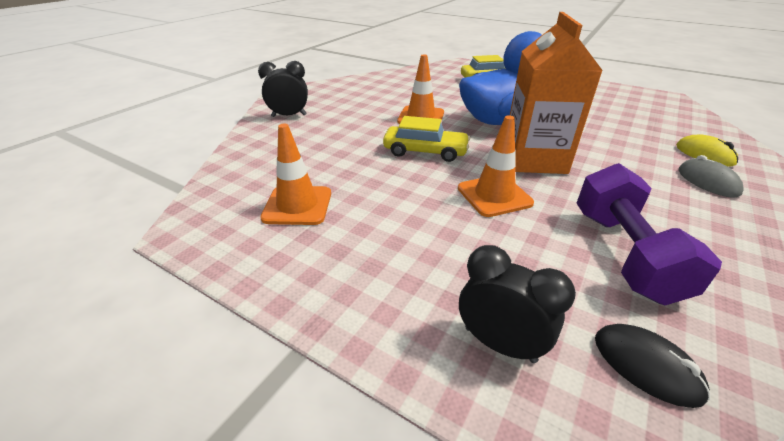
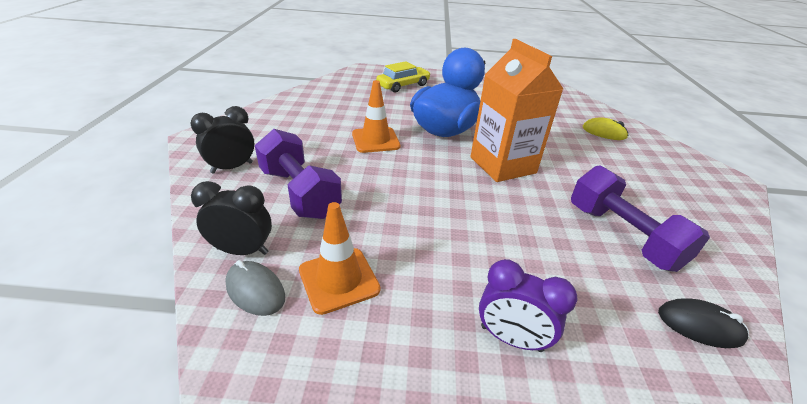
camera: 30 degrees left, 0 degrees up
yellow car [383,116,470,162] -> none
orange traffic cone [458,115,534,217] -> none
black clock [459,245,576,363] -> black clock moved to [191,181,272,255]
grey mouse [679,155,744,198] -> grey mouse moved to [225,260,285,316]
none -> purple dumbbell [255,129,342,219]
none -> purple clock [479,259,577,352]

